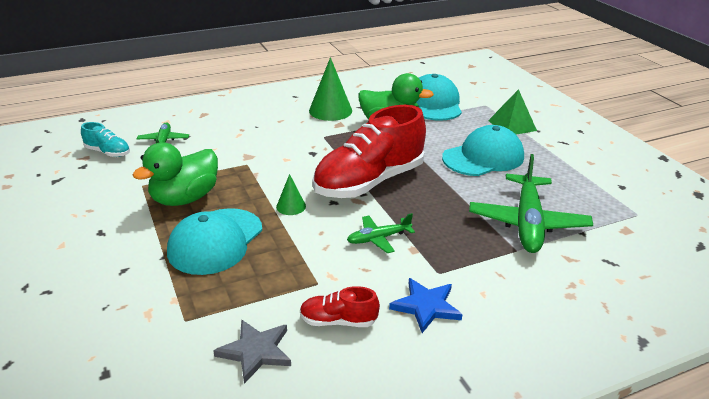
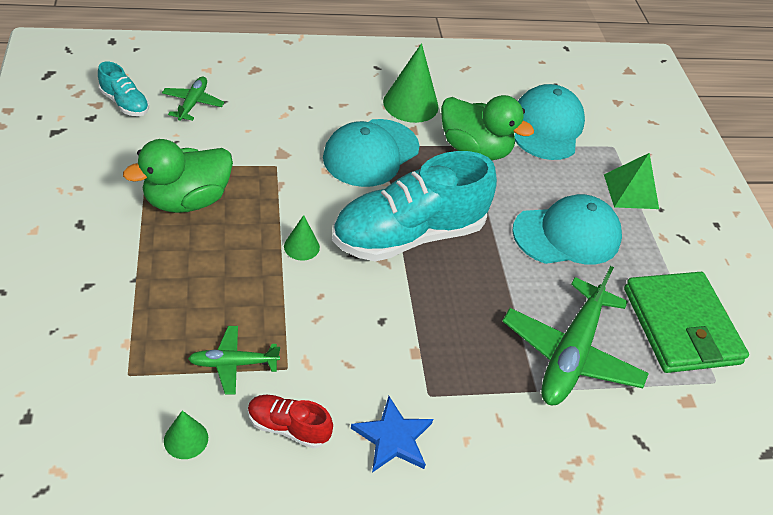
camera: 10 degrees right, 15 degrees up
turquoise cap [167,208,262,275] -> turquoise cap moved to [323,119,420,187]
grey star [213,319,291,384] -> green cone [164,411,208,459]
red shoe [312,105,426,198] -> turquoise shoe [332,151,497,262]
green plane [347,213,415,253] -> green plane moved to [188,326,280,395]
none -> green wallet [624,272,749,373]

